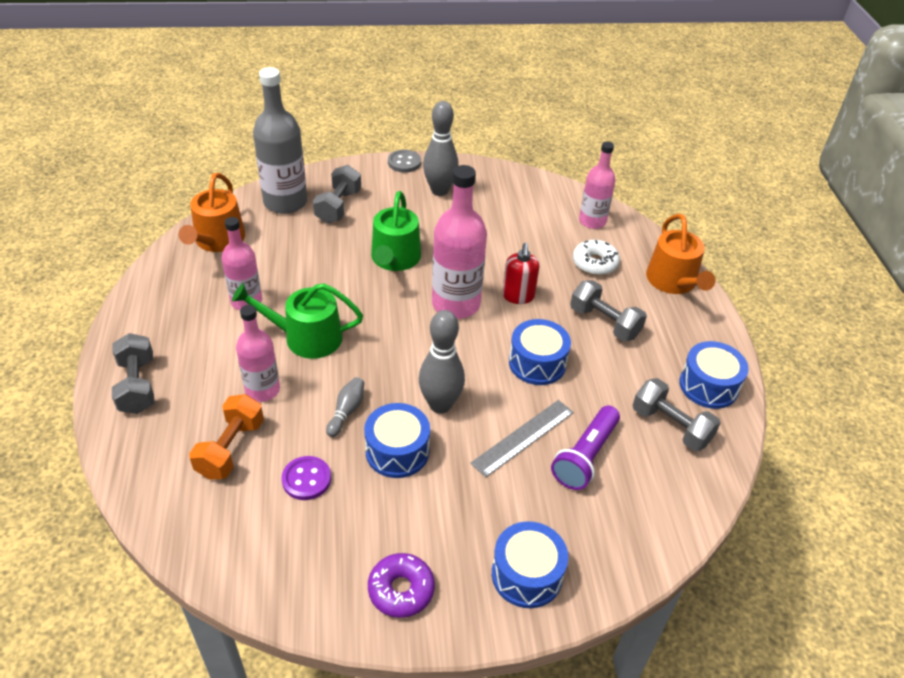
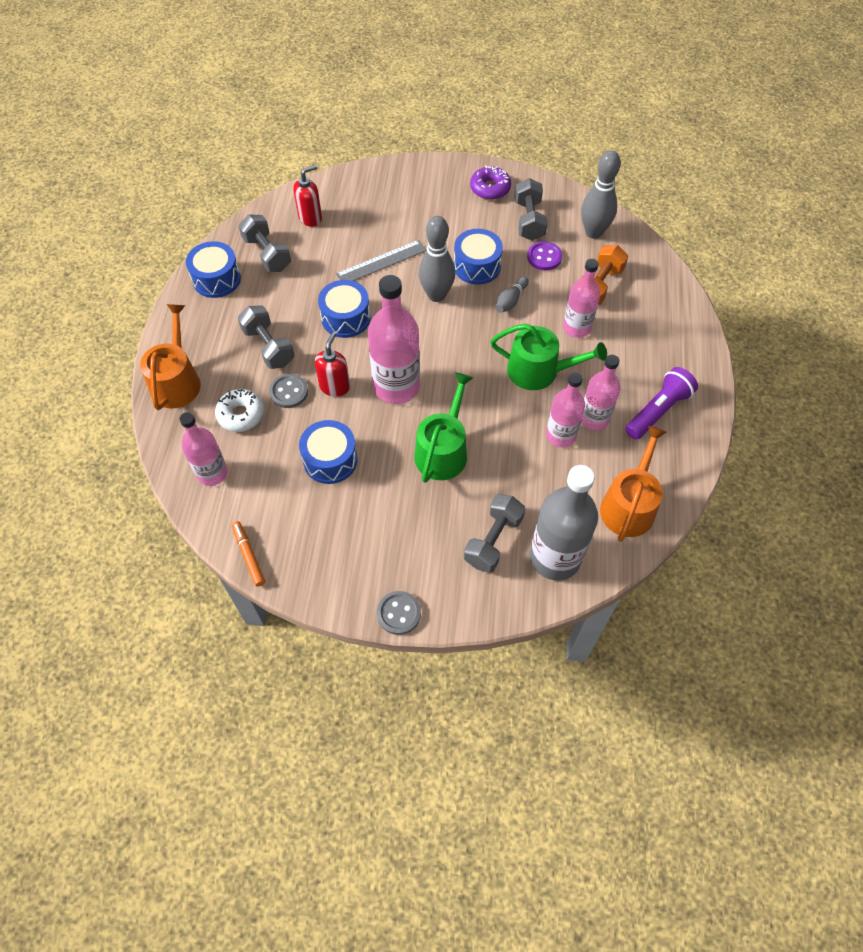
camera: 165 degrees left, 15 degrees up
grey dumbbell [112,333,154,414] -> grey dumbbell moved to [515,178,548,241]
grey bowling pin [423,101,459,196] -> grey bowling pin moved to [581,150,621,239]
blue drum [492,521,568,608] -> blue drum moved to [299,420,358,484]
purple flashlight [551,406,620,490] -> purple flashlight moved to [625,367,698,440]
none -> orange marker [232,521,265,587]
none -> grey button [269,374,308,408]
none -> red soap dispenser [293,165,322,227]
none -> pink bottle [546,372,585,447]

